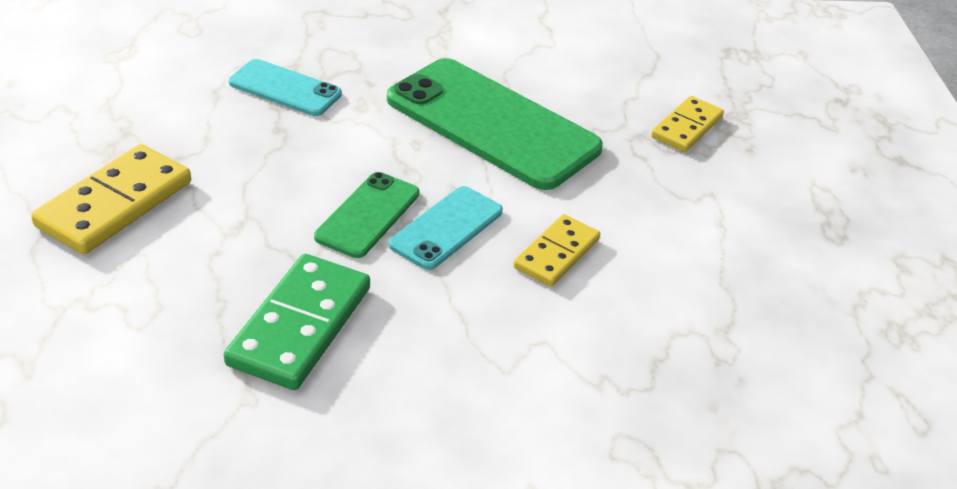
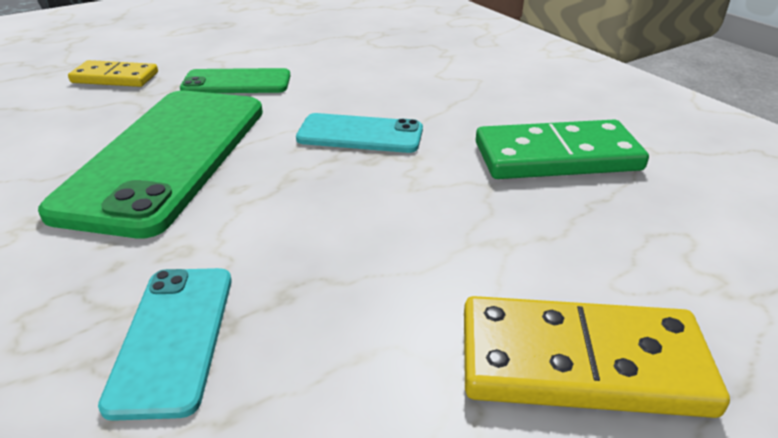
camera: 115 degrees left, 5 degrees down
green phone [314,172,419,258] -> green phone moved to [180,68,290,93]
yellow domino [513,214,600,287] -> none

